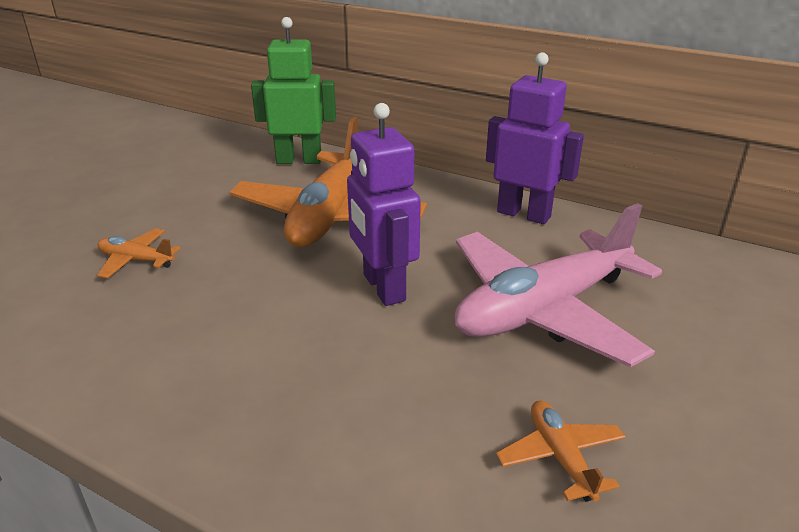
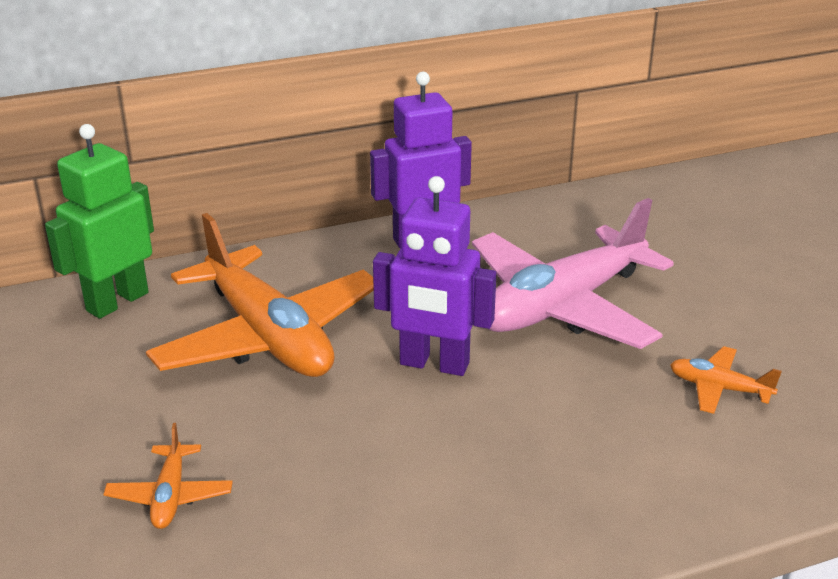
camera: 50 degrees left, 0 degrees up
orange plane [97,228,181,278] -> orange plane turned 60 degrees counterclockwise [103,423,233,529]
pink plane [455,203,662,367] -> pink plane turned 45 degrees clockwise [472,198,674,349]

